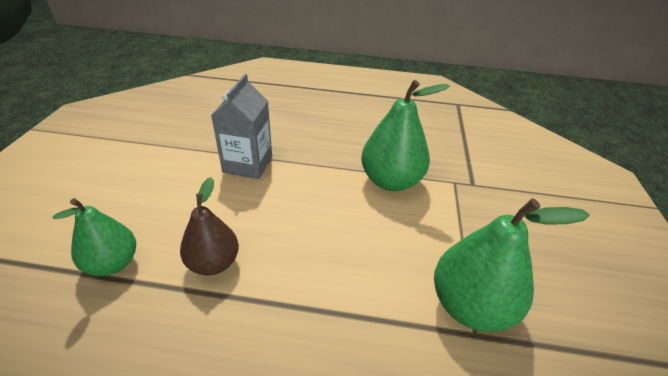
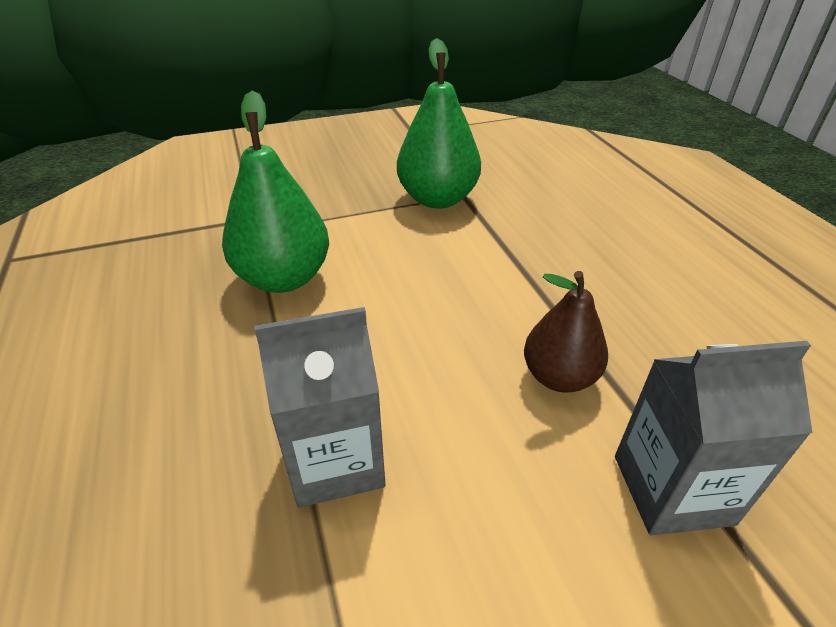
camera: 115 degrees left, 0 degrees up
green pear [53,198,136,276] -> grey carton [615,341,812,535]

